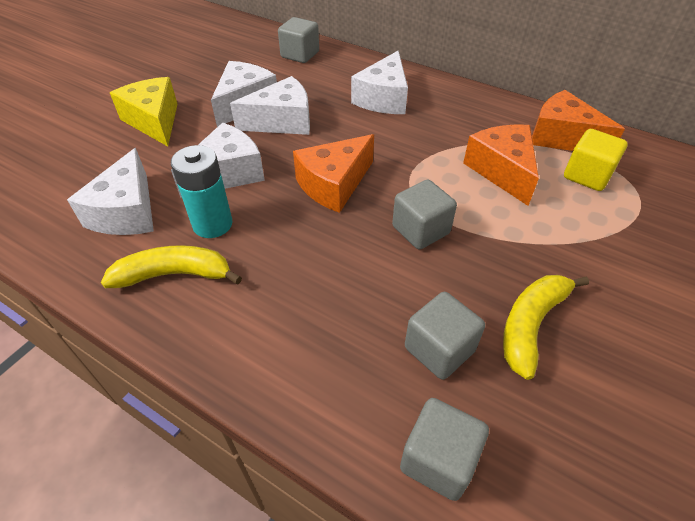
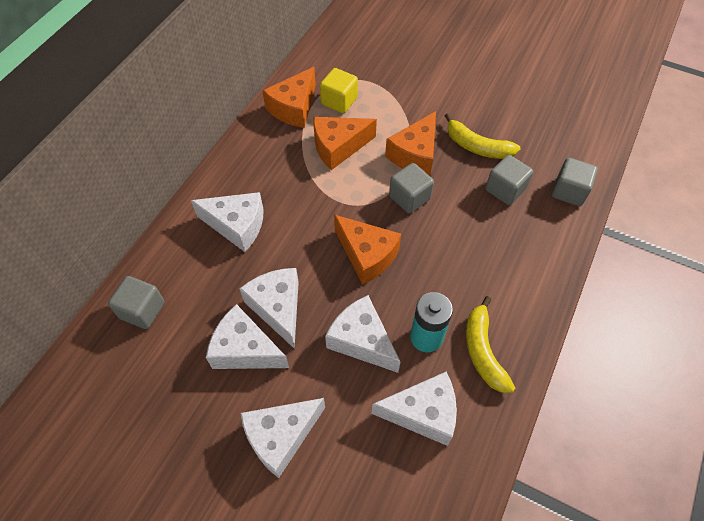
camera: 95 degrees left, 10 degrees up
yellow cheese [110,77,177,146] -> white cheese [241,398,325,478]
none -> orange cheese [385,111,436,176]

